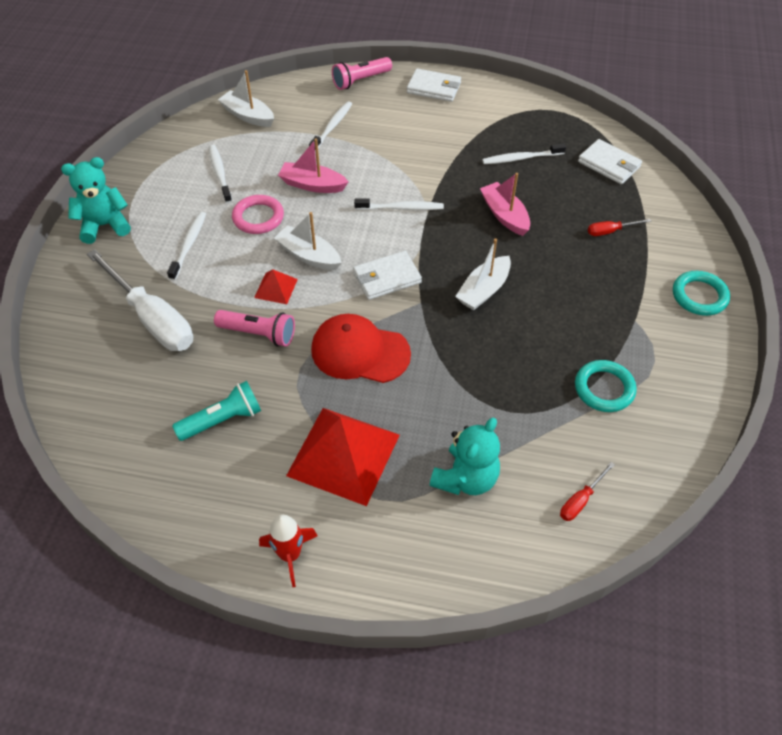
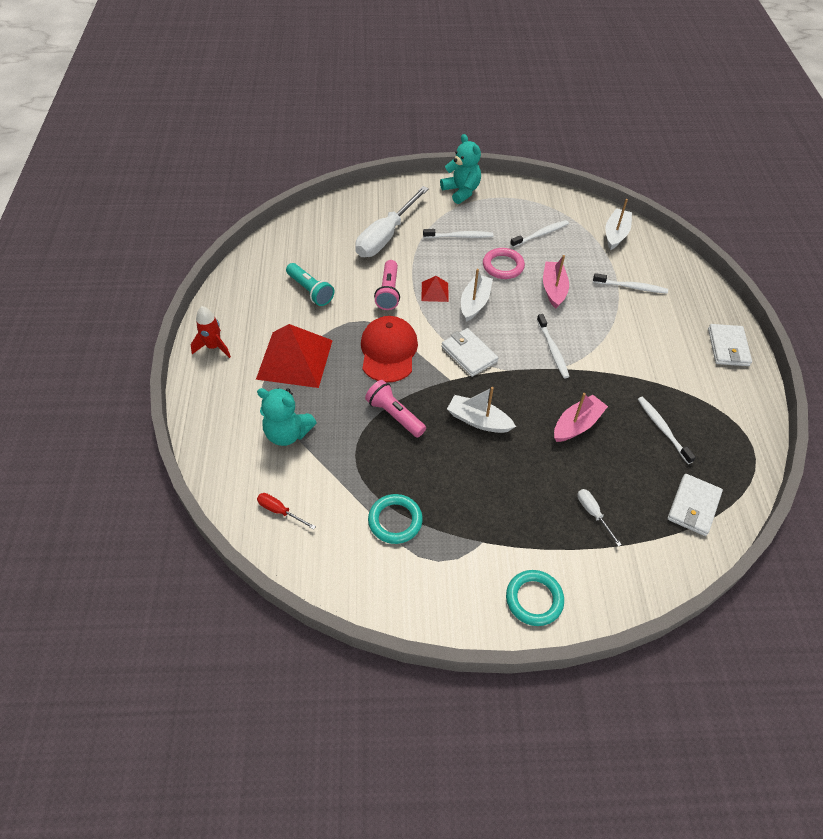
camera: 75 degrees right, 0 degrees up
pink flashlight [332,57,392,90] -> pink flashlight moved to [365,380,426,437]
red screwdriver [588,219,652,236] -> white screwdriver [577,489,622,547]

